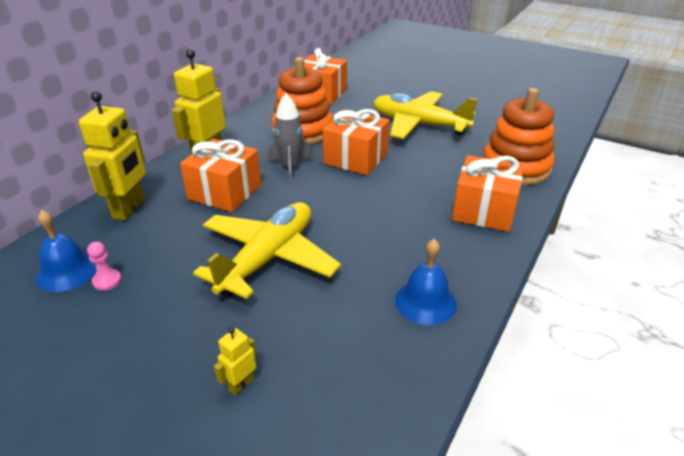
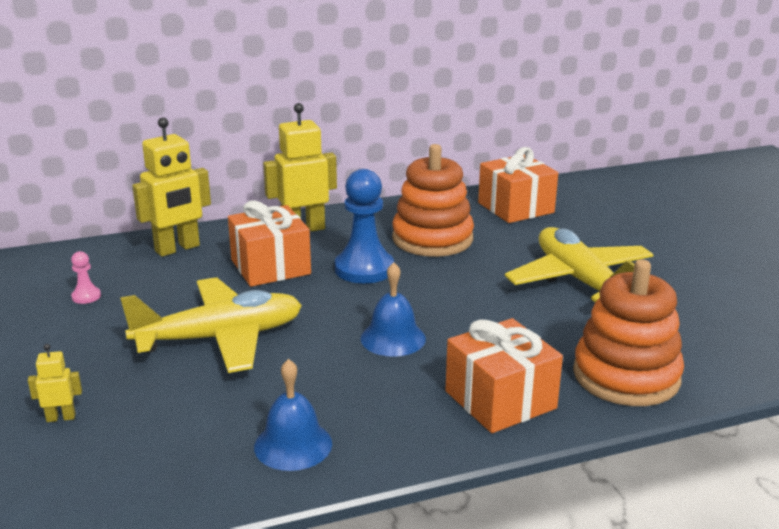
camera: 40 degrees right, 10 degrees down
blue bell [36,210,96,292] -> blue bell moved to [361,262,426,357]
grey rocket [267,93,315,182] -> blue pawn [335,169,394,284]
orange gift [323,109,390,175] -> none

